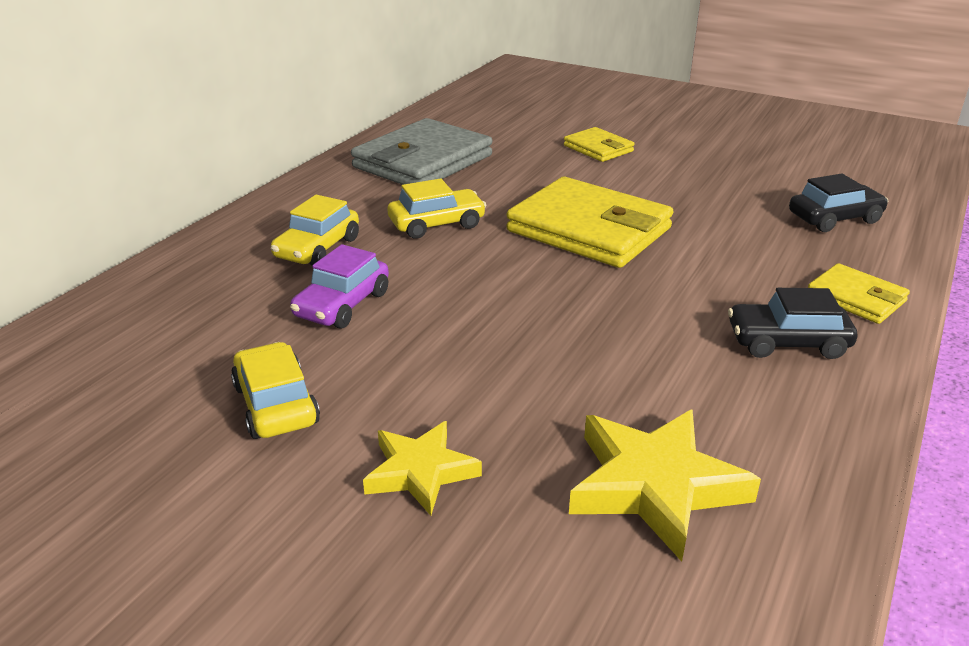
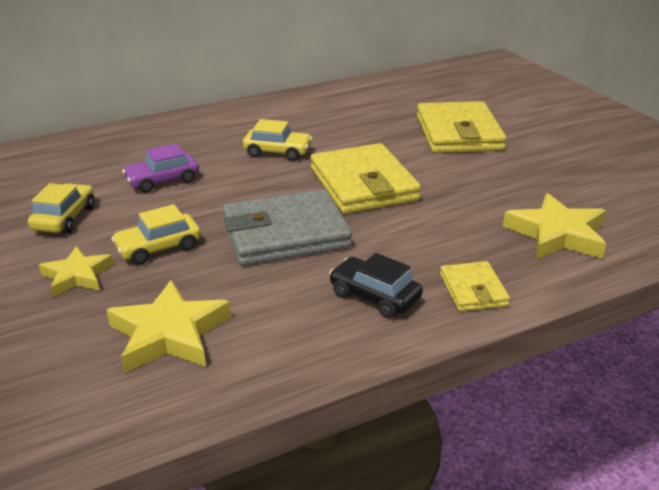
camera: 35 degrees right, 0 degrees up
yellow car [271,195,359,266] -> yellow car moved to [111,204,201,265]
grey wallet [351,118,492,185] -> grey wallet moved to [222,189,352,266]
yellow wallet [564,127,634,162] -> yellow wallet [417,101,506,153], size x1.95
black car [789,174,888,232] -> yellow star [503,193,606,259]

